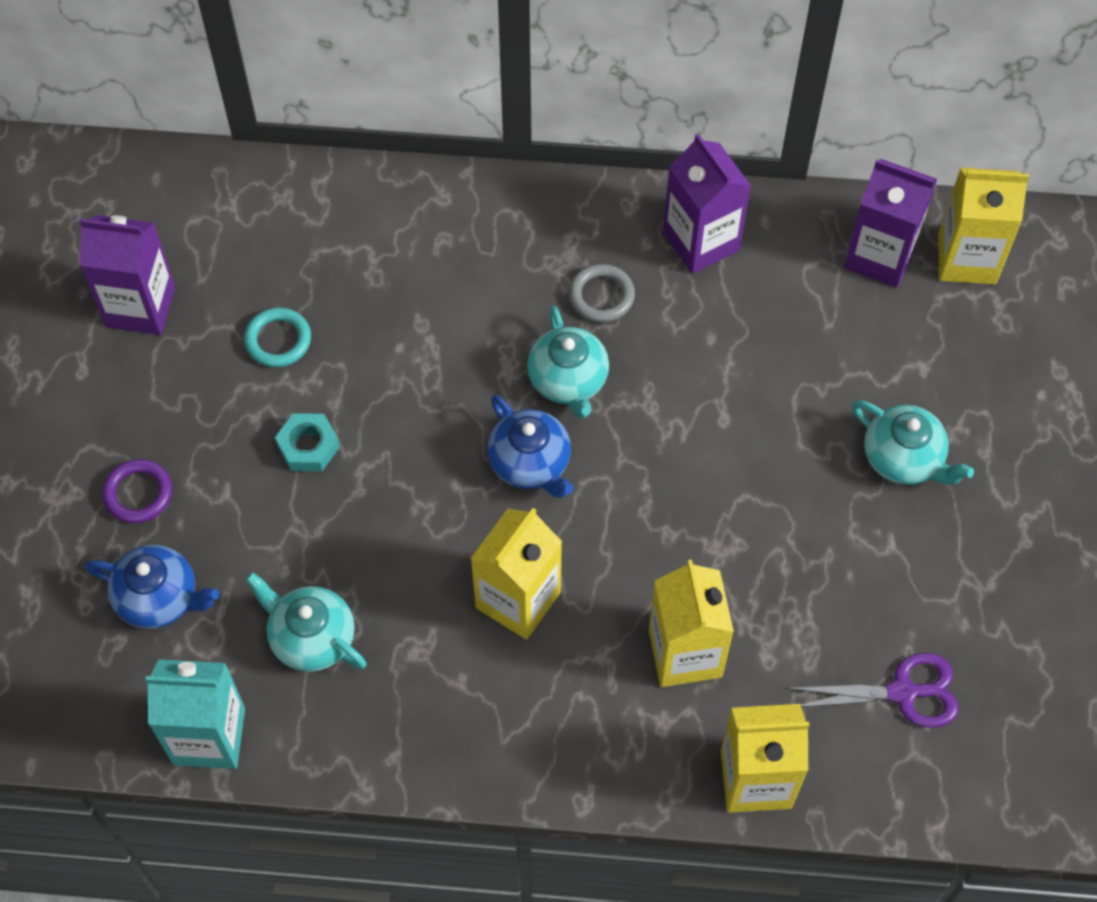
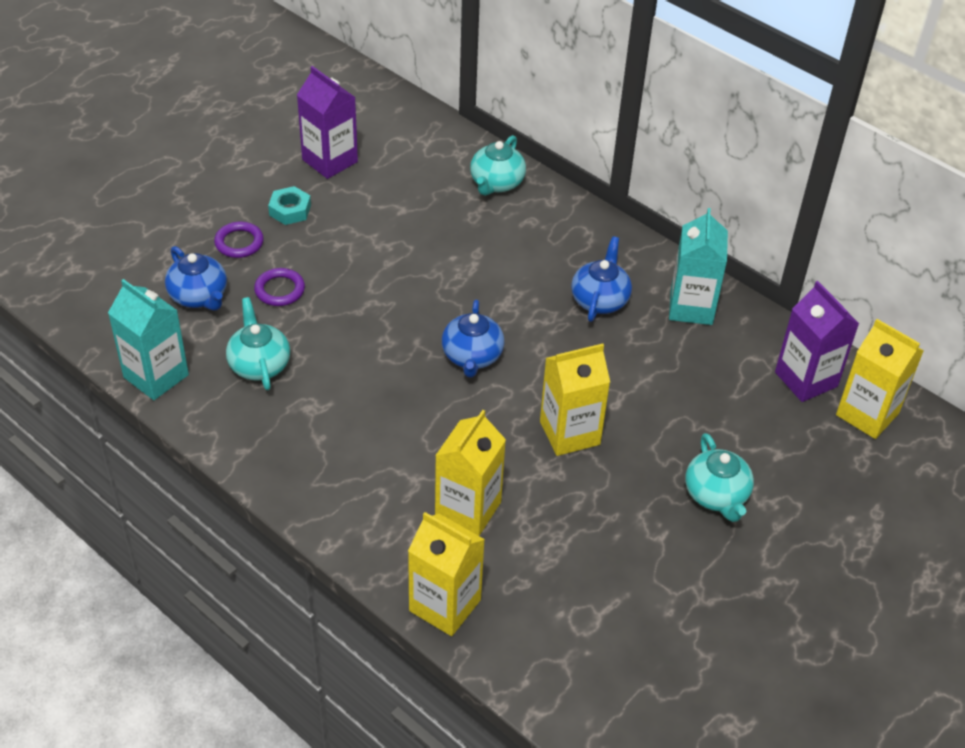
camera: 35 degrees right, 15 degrees down
turquoise ring [244,308,311,367] -> none
turquoise nut [275,413,340,471] -> turquoise nut moved to [268,186,311,225]
yellow carton [471,508,562,640] -> yellow carton moved to [540,344,610,456]
turquoise teapot [527,306,609,419] -> turquoise teapot moved to [470,135,526,196]
grey ring [569,264,635,322] -> blue teapot [571,236,632,322]
purple carton [663,134,751,274] -> turquoise carton [669,208,728,325]
purple scissors [787,653,959,728] -> none
none -> purple ring [254,268,305,306]

